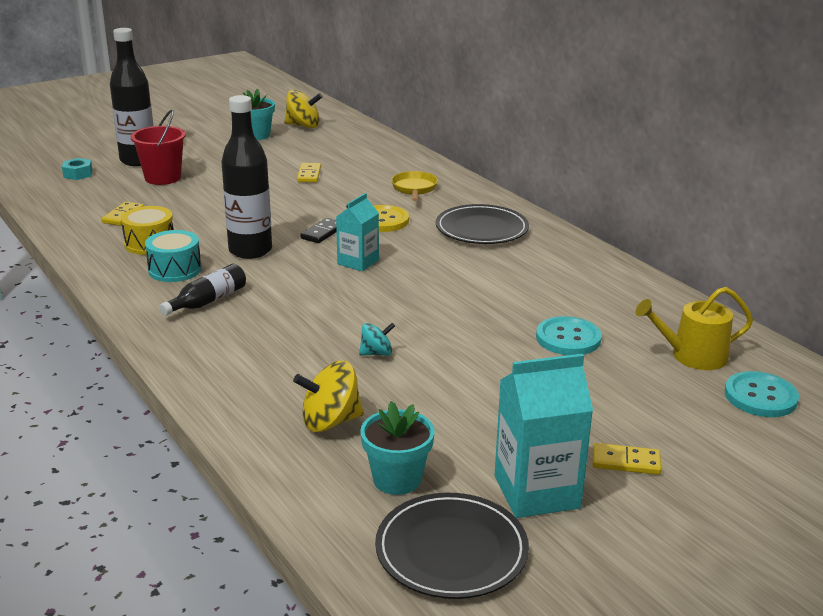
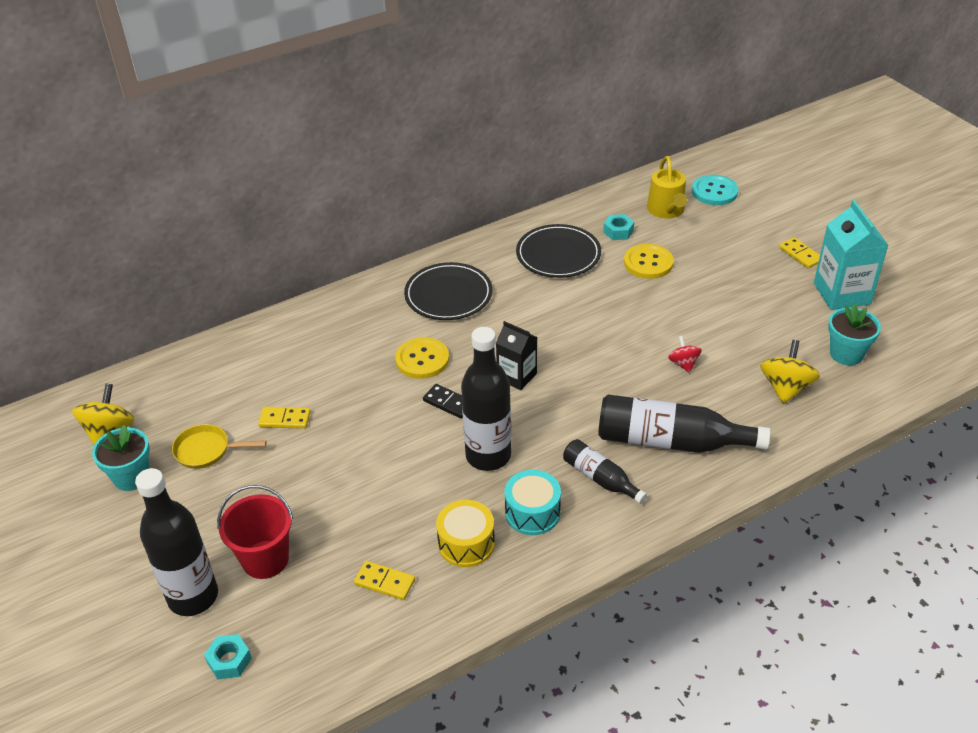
camera: 85 degrees left, 15 degrees up
yellow spinning top [293,361,364,432] -> yellow spinning top turned 150 degrees counterclockwise [760,340,820,404]
turquoise carton [336,193,379,271] -> black carton [496,321,537,390]
turquoise spinning top [359,323,395,356] -> red spinning top [668,336,702,373]
black plate [375,493,529,599] -> black plate moved to [516,224,601,278]
yellow pan [391,171,438,201] -> yellow pan moved to [172,424,266,469]
turquoise button [536,316,602,355] -> yellow button [624,244,674,279]
yellow domino [593,443,661,475] -> yellow domino turned 45 degrees counterclockwise [779,237,820,269]
none -> black bottle [598,394,771,453]
none -> turquoise nut [603,214,634,240]

